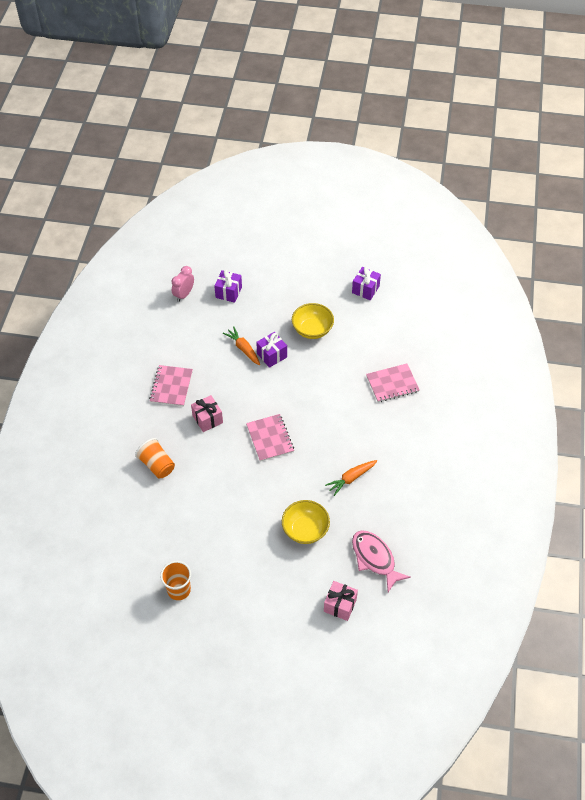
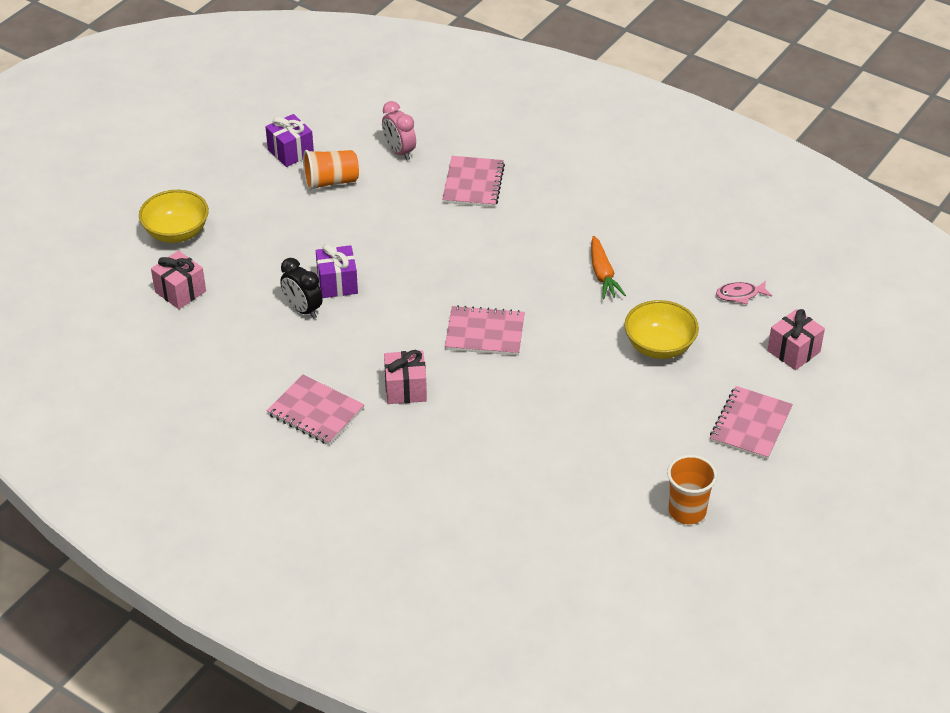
camera: 65 degrees left, 10 degrees down
orange cup [135,438,175,478] -> orange cup moved to [303,150,359,191]
pink clock [172,266,194,302] -> pink clock moved to [382,101,416,160]
purple gift [214,270,242,303] -> pink gift [151,251,206,309]
orange carrot [223,326,260,365] -> black clock [280,258,323,319]
yellow bowl [292,303,334,339] -> yellow bowl moved to [139,190,209,243]
pink fish [352,530,411,592] -> pink fish [716,281,772,305], size x0.53
none -> pink notebook [710,386,793,460]

